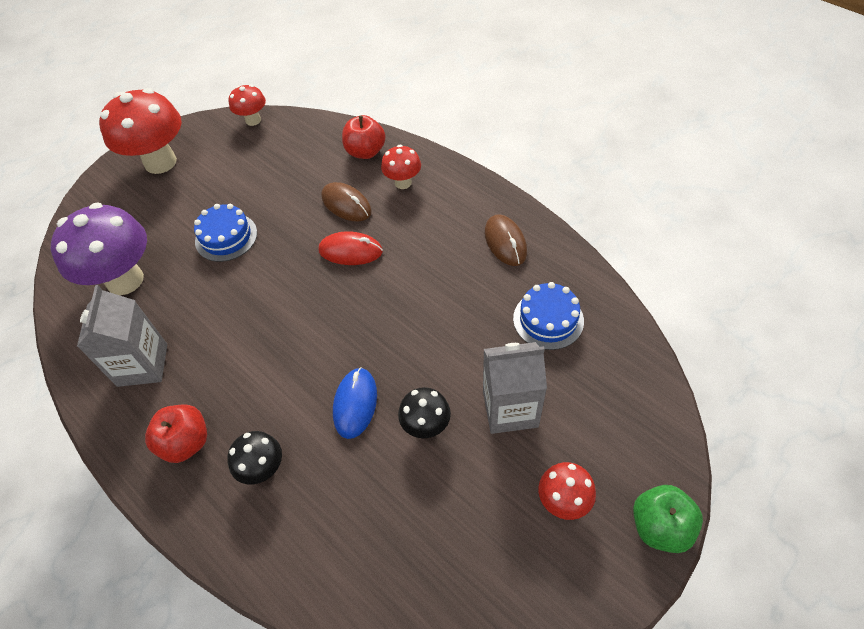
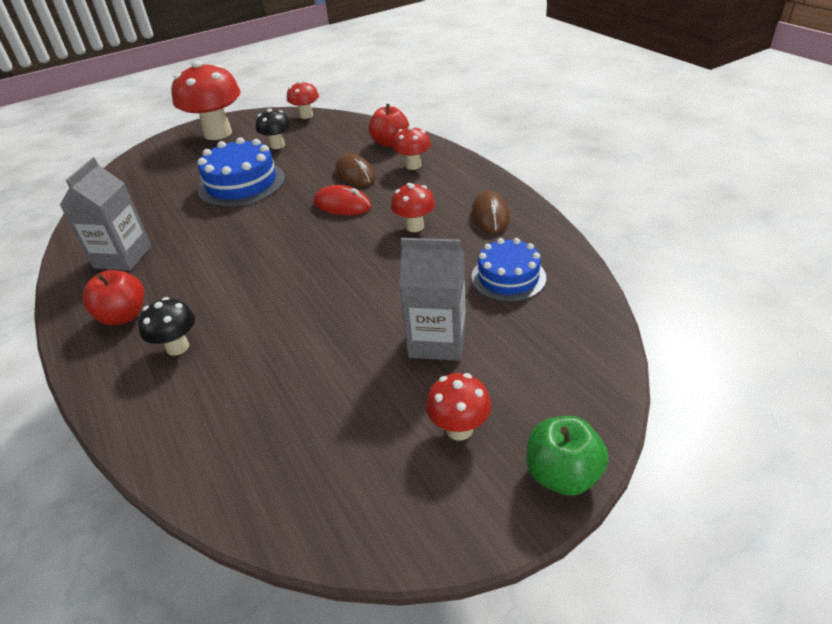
camera: 15 degrees right, 15 degrees down
purple mushroom [51,202,147,295] -> none
blue cake [194,204,257,262] -> blue cake [197,137,285,207], size x1.51
blue mouse [333,367,377,439] -> none
black mushroom [398,387,451,438] -> black mushroom moved to [256,108,291,149]
none -> red mushroom [391,183,435,232]

